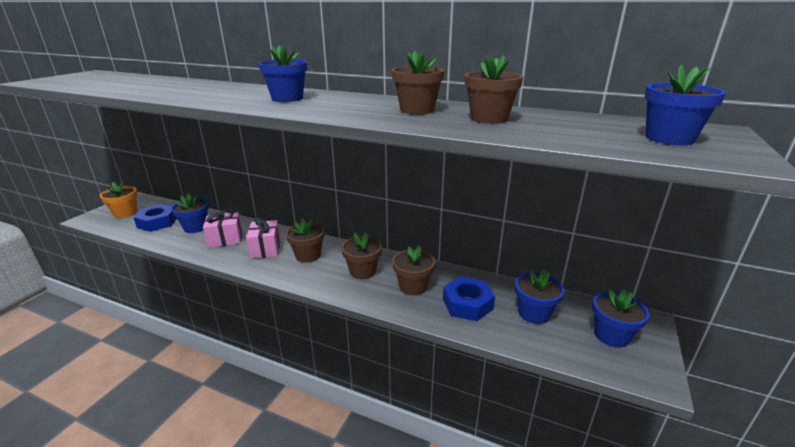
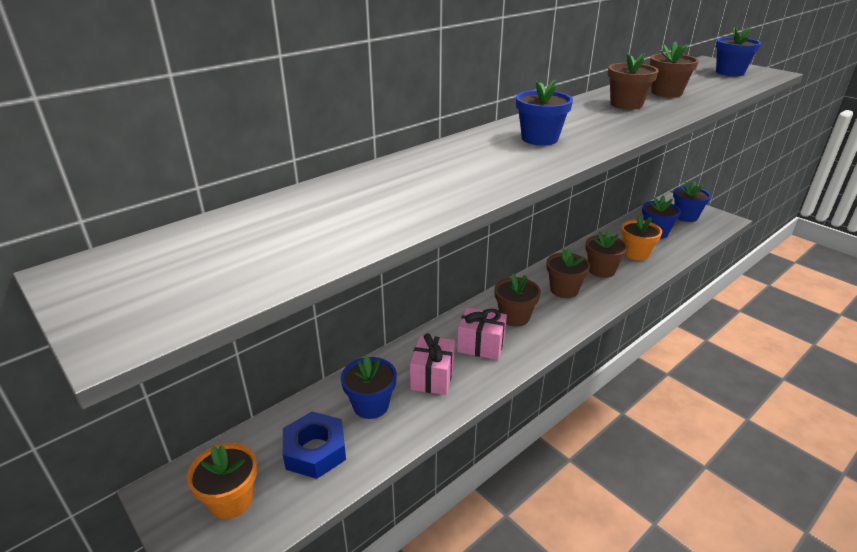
camera: 65 degrees left, 5 degrees up
blue nut [443,277,495,321] -> orange flower pot [621,215,662,261]

